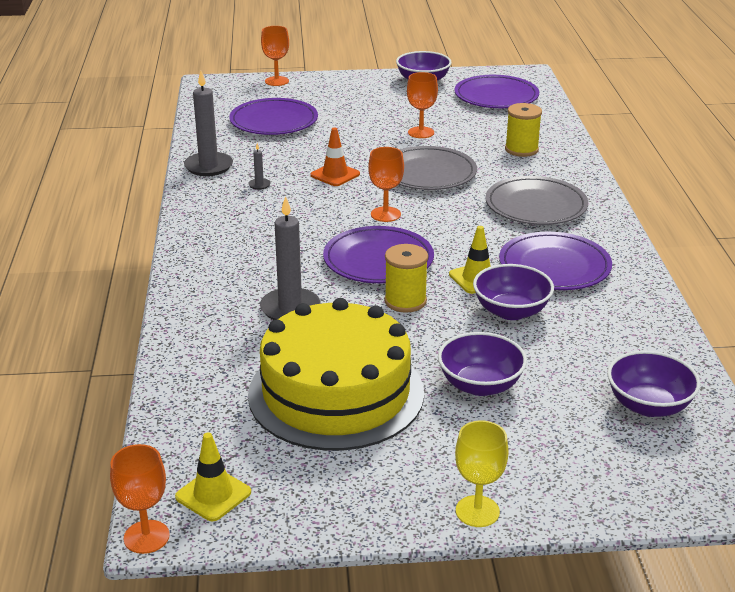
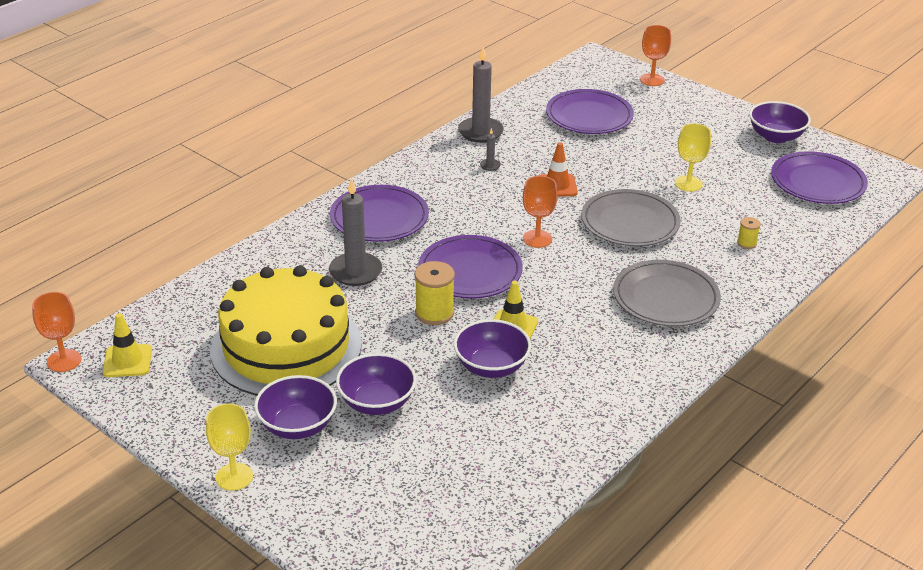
camera: 45 degrees right, 5 degrees up
orange goblet [407,72,438,138] -> yellow goblet [675,123,711,192]
purple plate [499,232,612,290] -> purple plate moved to [330,185,429,242]
yellow spool [505,103,542,157] -> yellow spool [737,217,761,249], size x0.54
purple bowl [607,351,701,417] -> purple bowl moved to [254,375,337,439]

